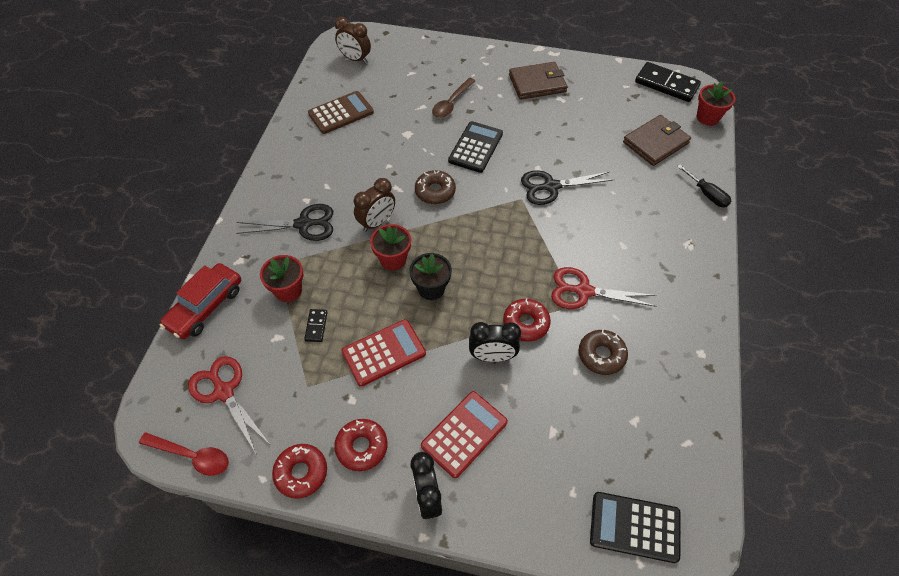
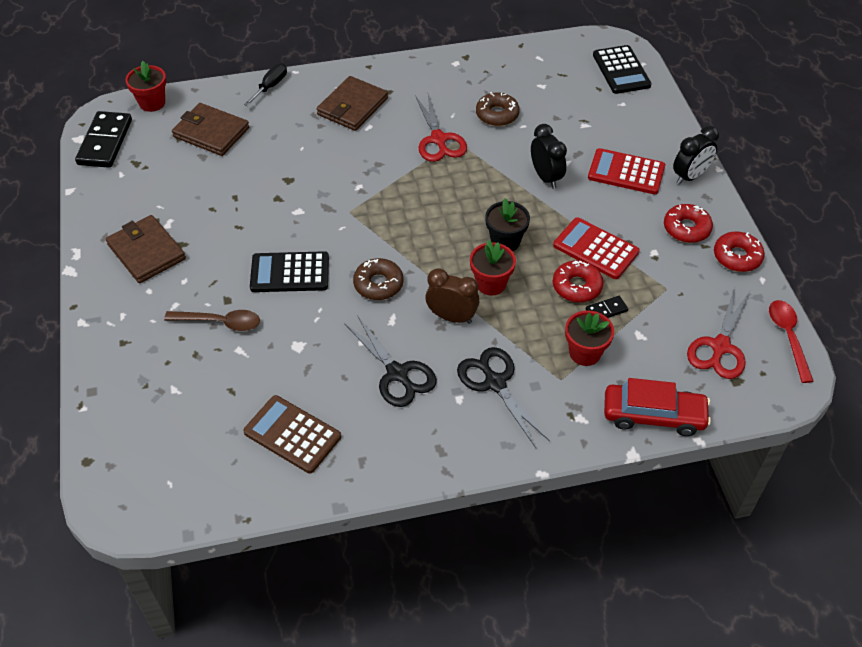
camera: 115 degrees left, 5 degrees down
brown clock [335,17,371,64] -> none
red donut [503,298,551,342] -> red donut moved to [553,260,604,303]
black scissors [521,170,614,205] -> black scissors moved to [344,315,437,407]
none -> brown wallet [317,76,388,131]

